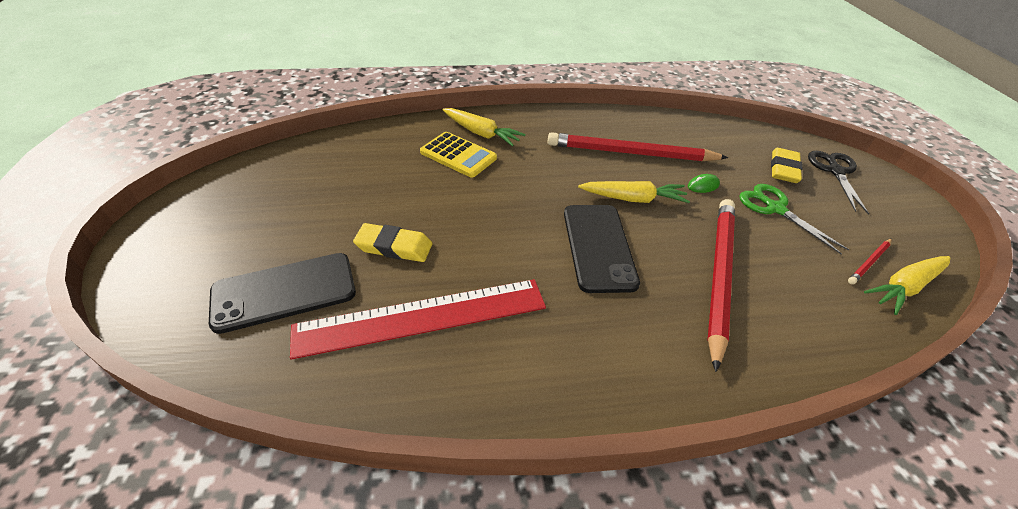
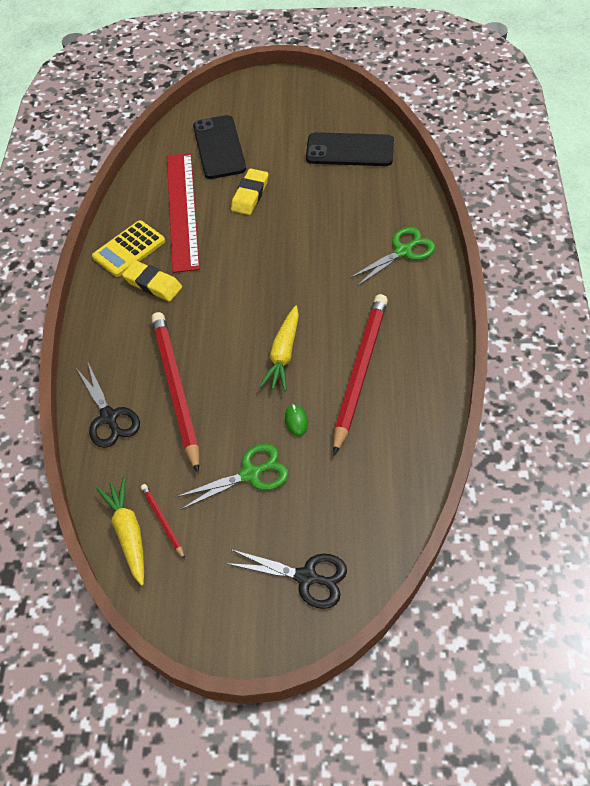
camera: 105 degrees right, 10 degrees up
yellow calculator [420,132,497,178] -> yellow calculator moved to [92,220,165,277]
yellow carrot [443,108,526,146] -> green scissors [350,227,435,286]
black phone [564,205,640,293] -> black phone moved to [306,132,394,166]
red pencil [707,199,735,372] -> red pencil turned 135 degrees counterclockwise [151,312,199,473]
yellow eraser [771,148,803,183] -> yellow eraser moved to [122,260,182,302]
none -> black scissors [76,363,140,448]

